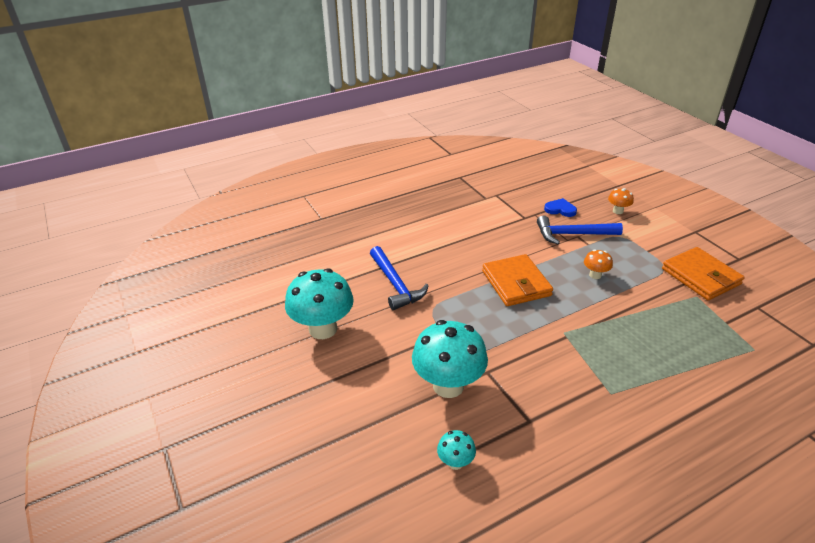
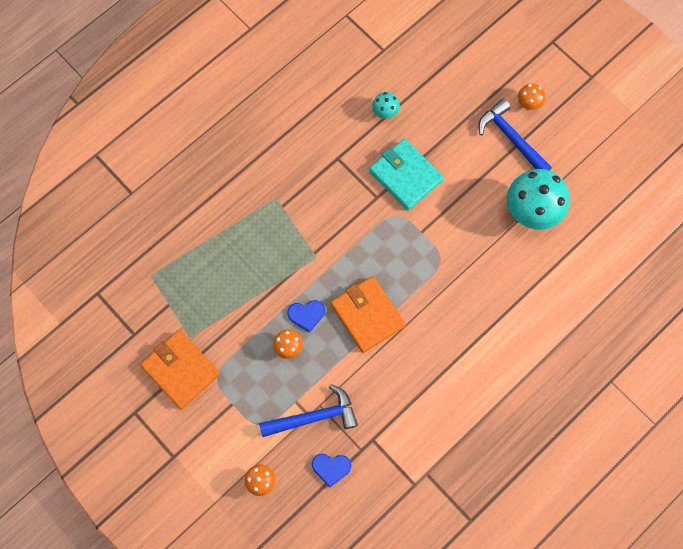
camera: 165 degrees right, 35 degrees up
blue hammer [370,246,429,310] -> blue hammer moved to [478,99,552,171]
turquoise mushroom [412,320,488,398] -> turquoise wallet [369,138,444,211]
none -> blue heart [287,300,325,333]
none -> orange mushroom [518,83,545,110]

